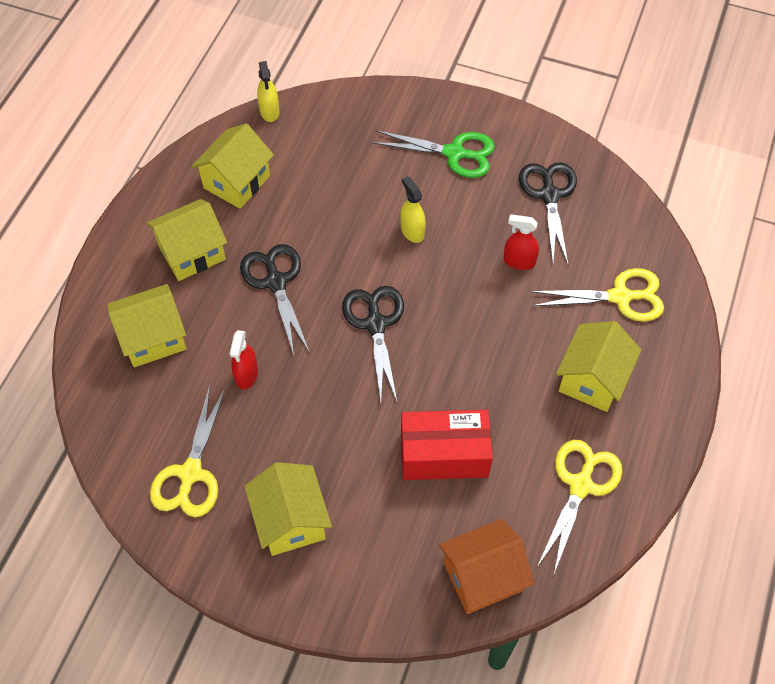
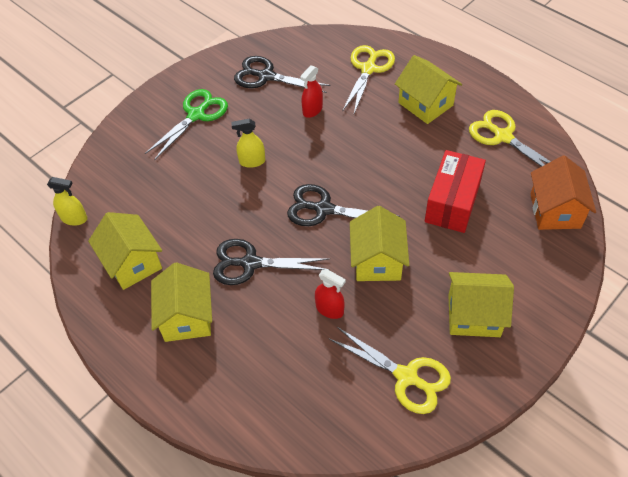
camera: 65 degrees left, 5 degrees down
yellow house [107,284,187,367] -> yellow house moved to [350,206,409,281]

